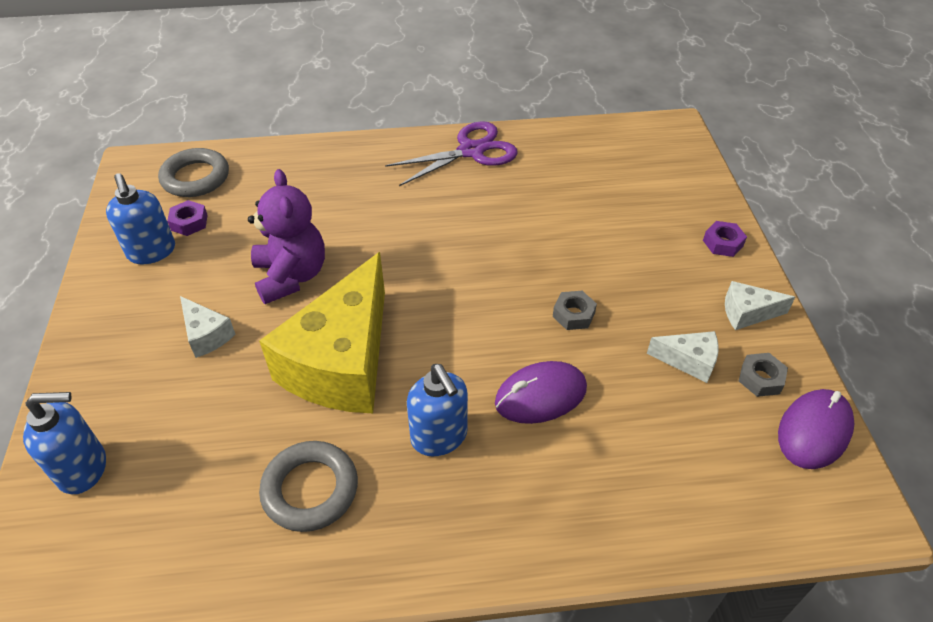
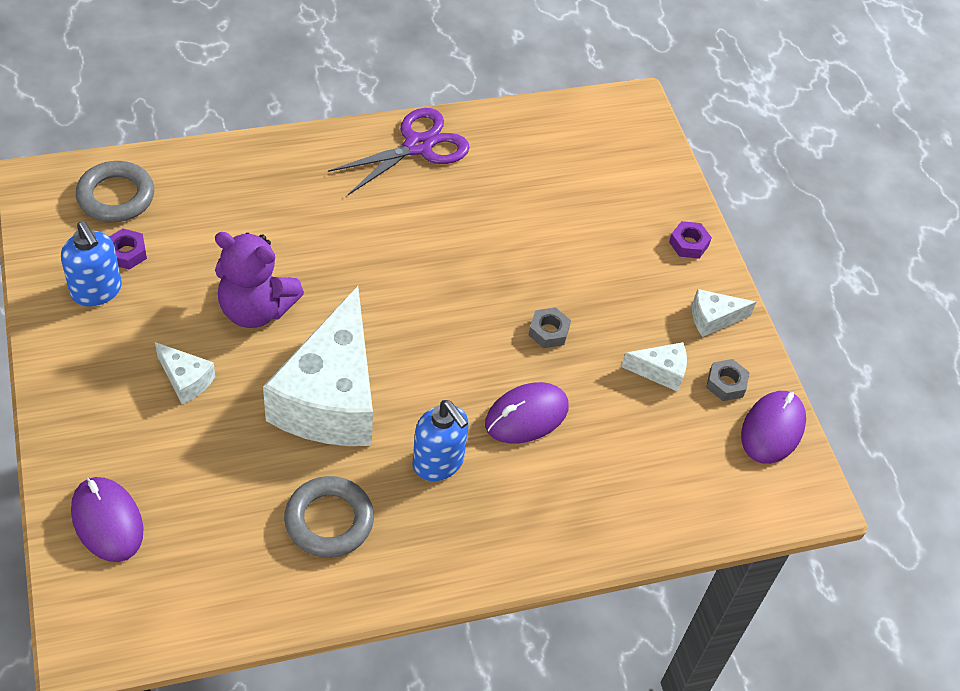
camera: 15 degrees left, 5 degrees up
blue soap dispenser [23,392,106,494] -> purple mouse [71,477,143,562]
purple teddy bear [248,169,325,304] -> purple teddy bear turned 135 degrees clockwise [215,232,304,328]
yellow cheese [259,252,385,413] -> white cheese [263,286,373,446]

